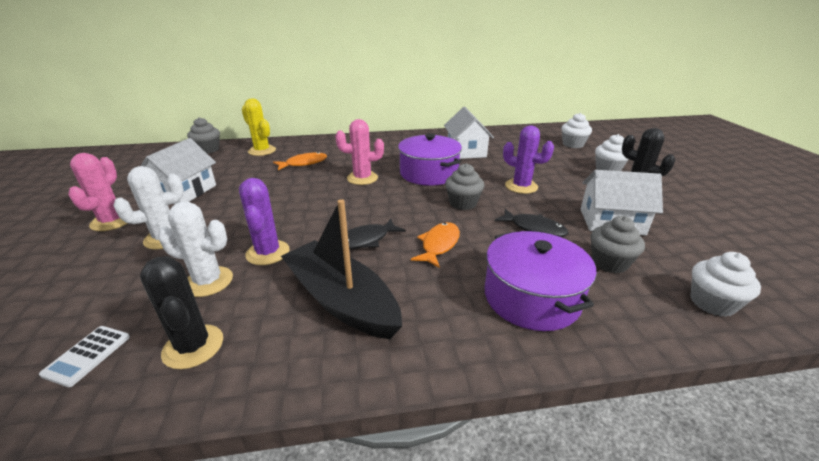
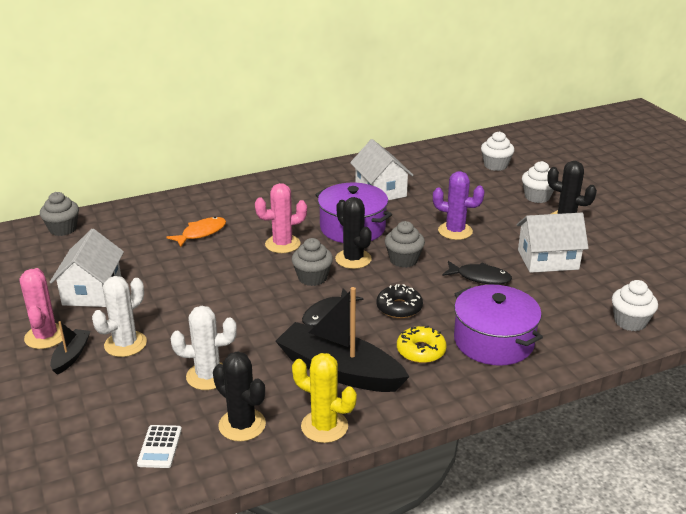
camera: 15 degrees left, 0 degrees up
purple cactus [239,178,290,265] -> none
yellow cactus [242,98,276,156] -> yellow cactus moved to [292,353,357,443]
orange fish [411,222,460,268] -> black donut [377,284,423,319]
grey cupcake [591,216,645,274] -> grey cupcake moved to [292,238,333,286]
none -> black boat [50,321,90,375]
none -> black cactus [335,197,372,269]
none -> yellow donut [397,326,447,363]

